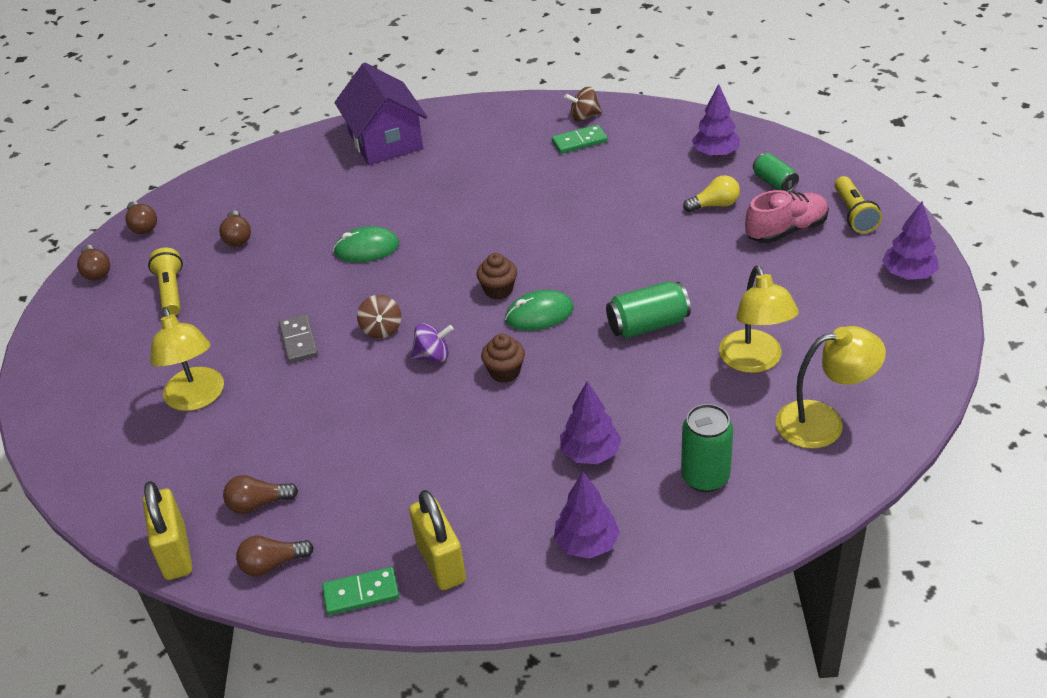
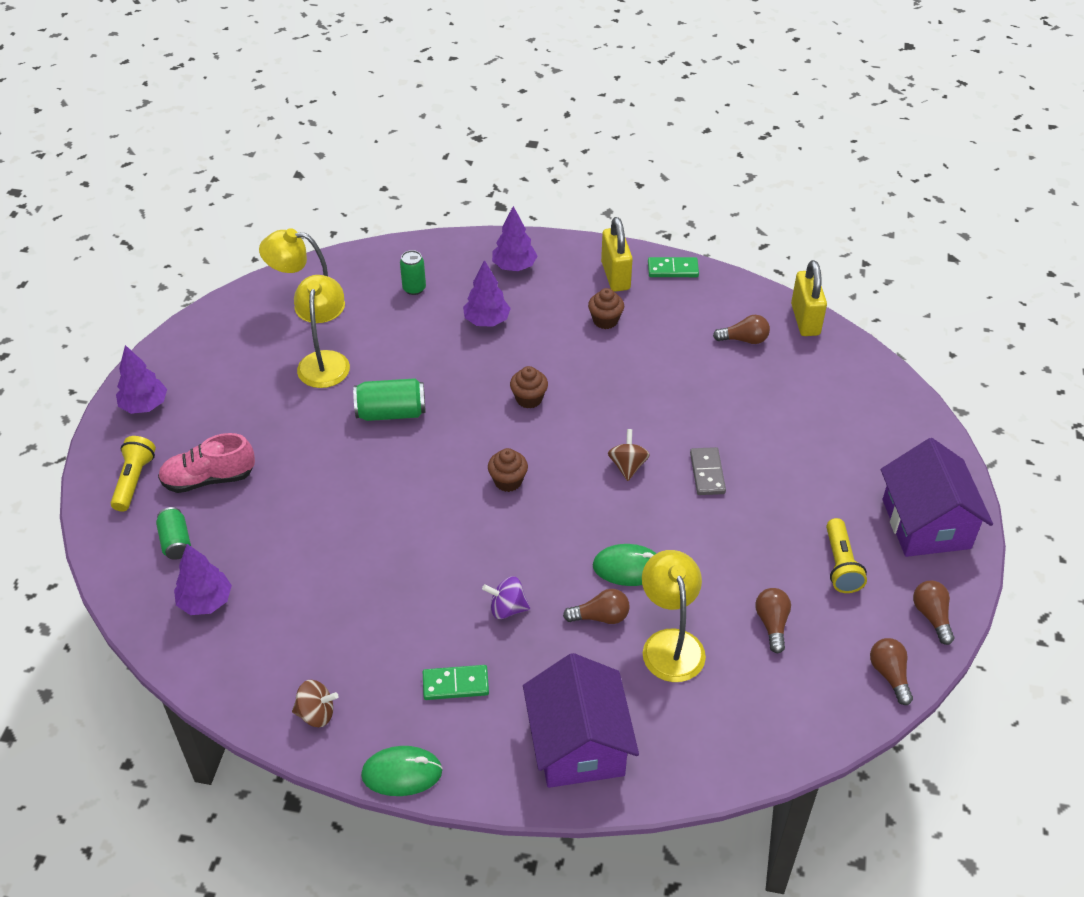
camera: 170 degrees left, 5 degrees up
yellow lamp [150,307,224,411] -> yellow lamp moved to [642,550,706,682]
brown light bulb [236,535,314,577] -> brown light bulb moved to [563,589,630,624]
purple spinning top [410,323,453,362] -> purple spinning top moved to [482,576,530,619]
green mouse [505,290,574,331] -> green mouse moved to [361,746,443,796]
green domino [552,125,608,154] -> green domino moved to [423,665,489,700]
green can [681,404,733,492] -> green can [400,250,426,295], size x0.66
yellow light bulb [683,175,740,212] -> none
none -> brown cupcake [588,288,624,329]
none -> purple house [881,438,993,557]

